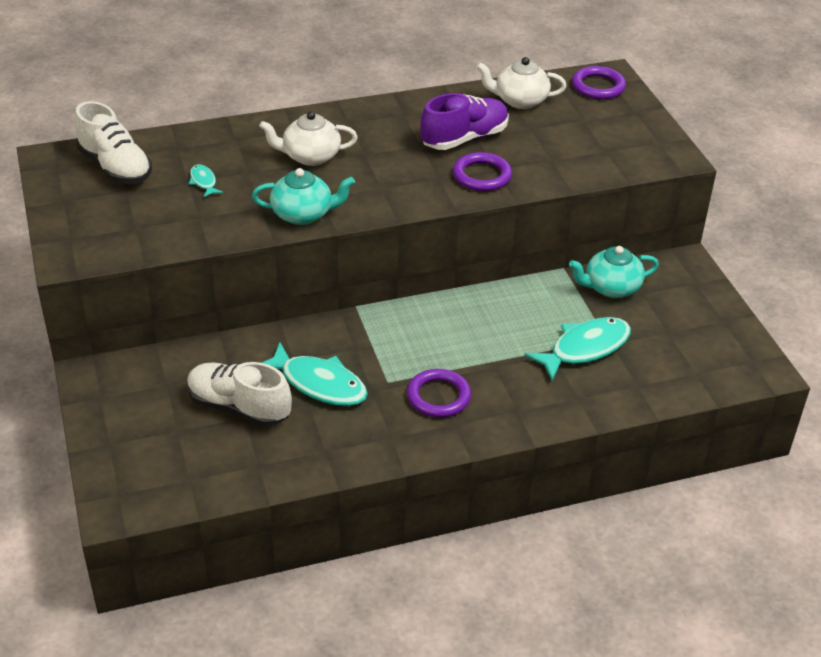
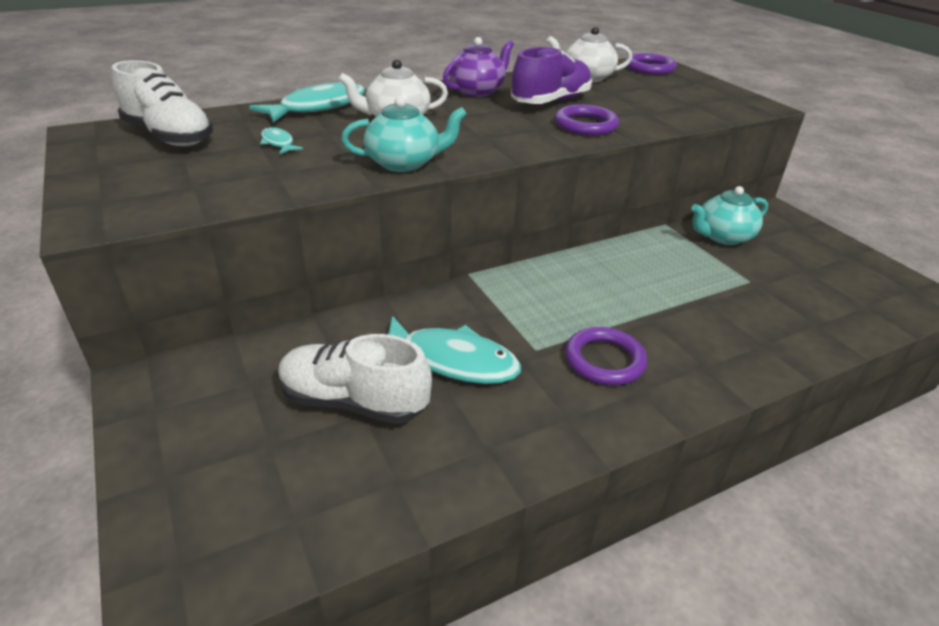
camera: 10 degrees left, 5 degrees down
turquoise fish [524,317,631,381] -> turquoise fish moved to [249,82,365,122]
none -> purple teapot [443,37,514,97]

